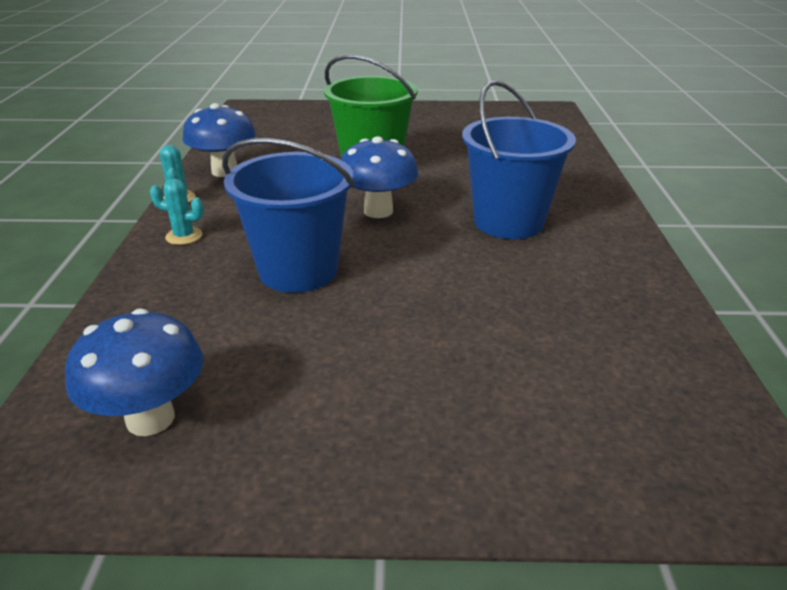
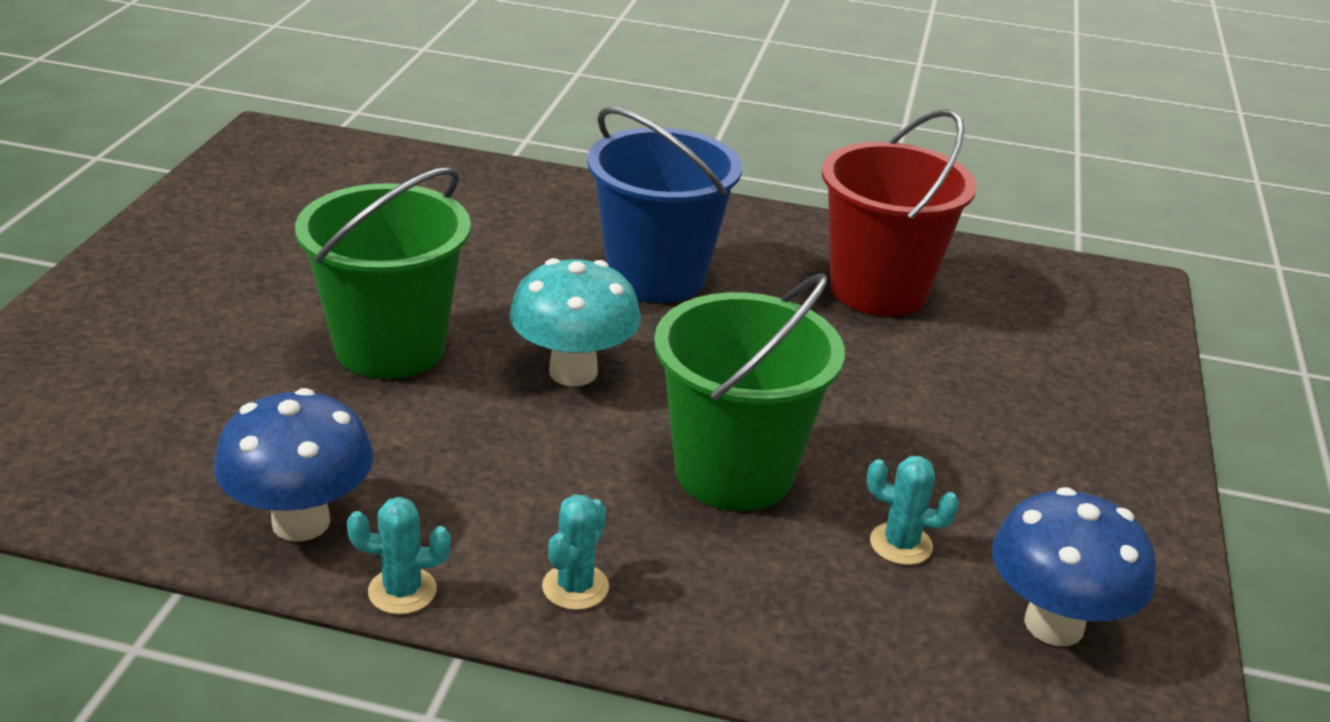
camera: 80 degrees left, 0 degrees up
blue bucket [222,138,354,293] -> green bucket [654,274,845,511]
blue mushroom [341,136,418,218] -> turquoise mushroom [509,258,641,386]
none -> red bucket [822,109,977,317]
none -> turquoise cactus [867,456,959,565]

